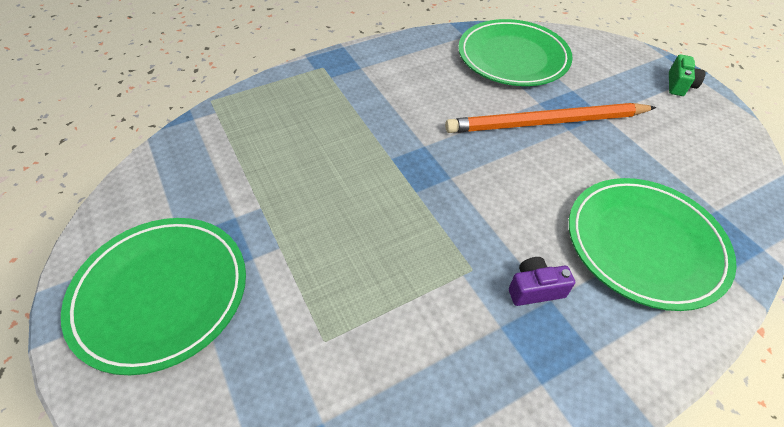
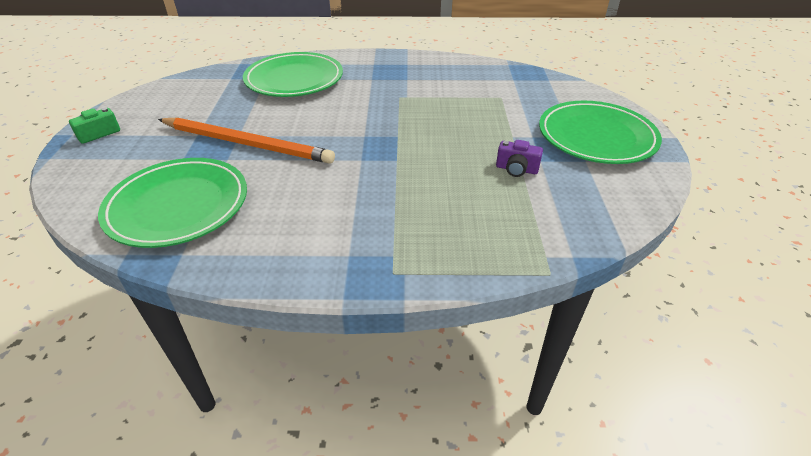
camera: 150 degrees left, 10 degrees down
purple camera [509,257,575,306] -> purple camera moved to [496,140,543,177]

